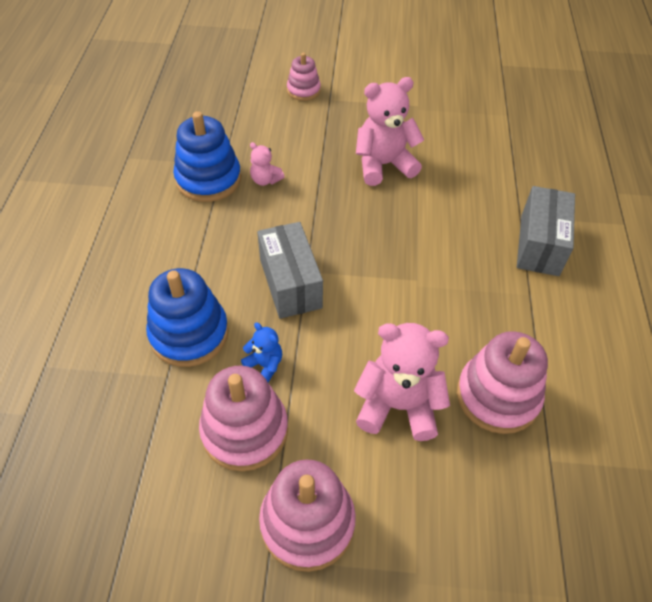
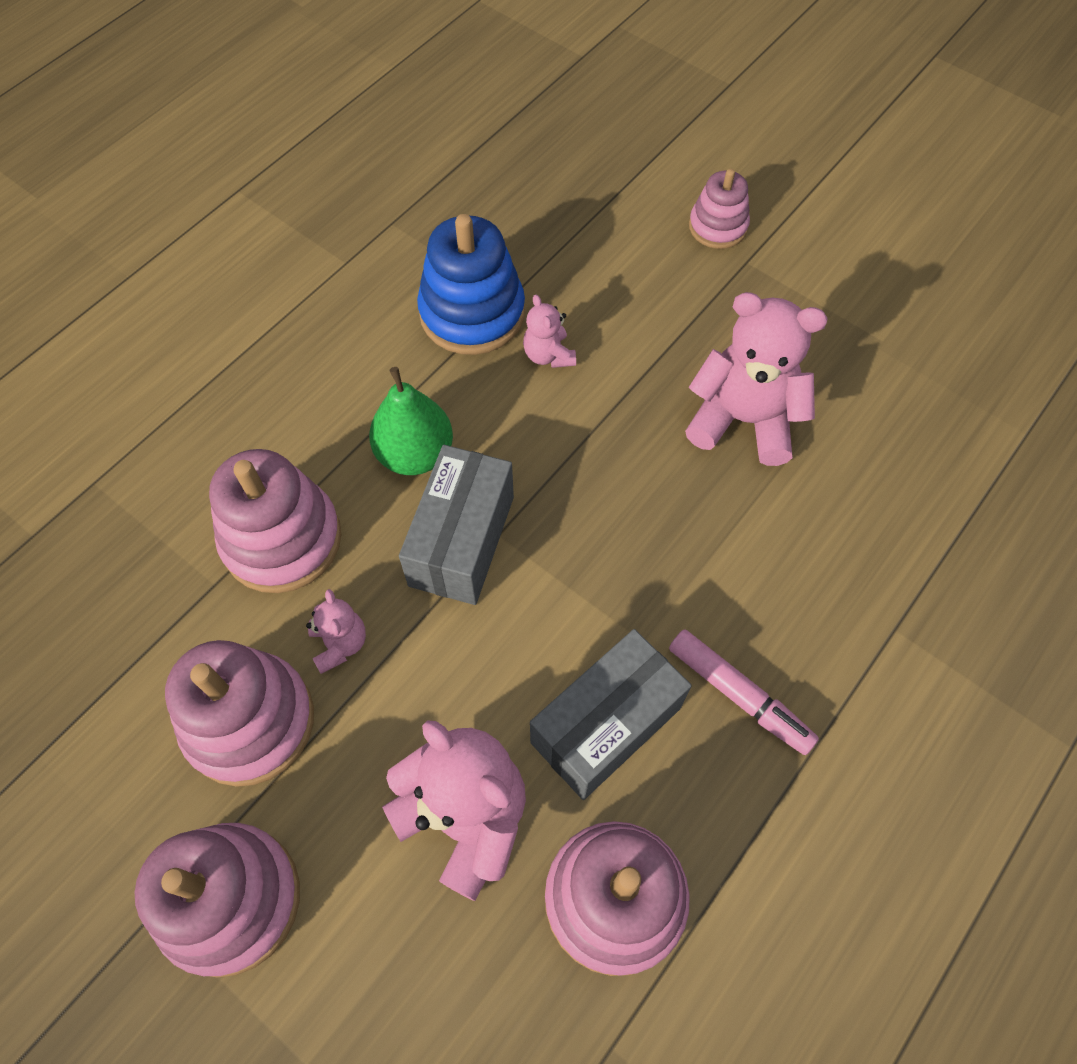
camera: 35 degrees right, 10 degrees up
blue stacking toy [146,268,229,367] -> pink stacking toy [209,449,341,593]
blue teddy bear [241,323,282,382] -> pink teddy bear [306,589,366,674]
grey box [517,186,575,276] -> grey box moved to [530,629,692,800]
none -> green pear [369,367,453,475]
none -> pink marker [669,629,819,755]

